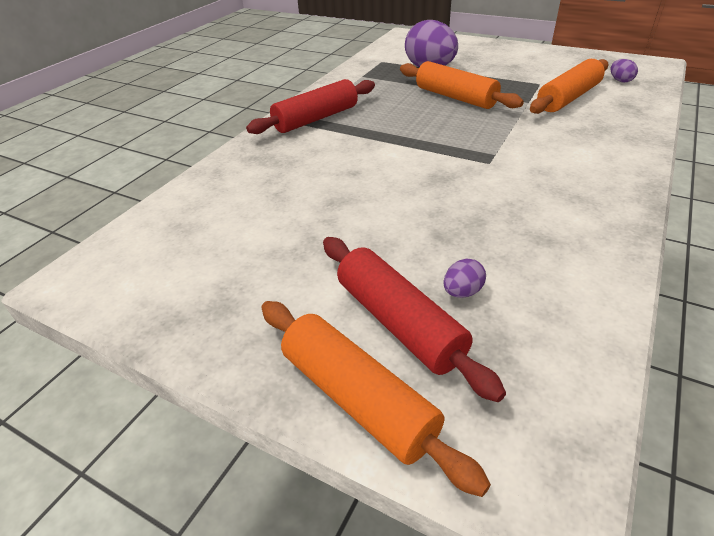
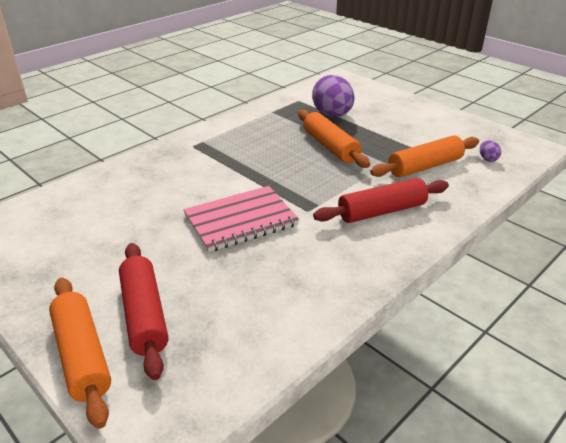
camera: 15 degrees right, 5 degrees down
red rolling pin [246,79,375,134] -> red rolling pin moved to [313,178,449,223]
purple egg [443,259,486,298] -> none
none -> pink notebook [183,186,299,252]

